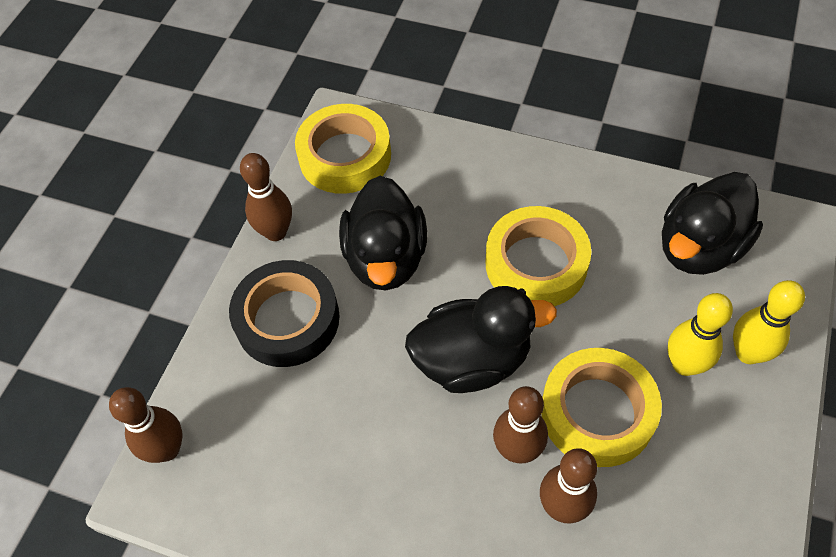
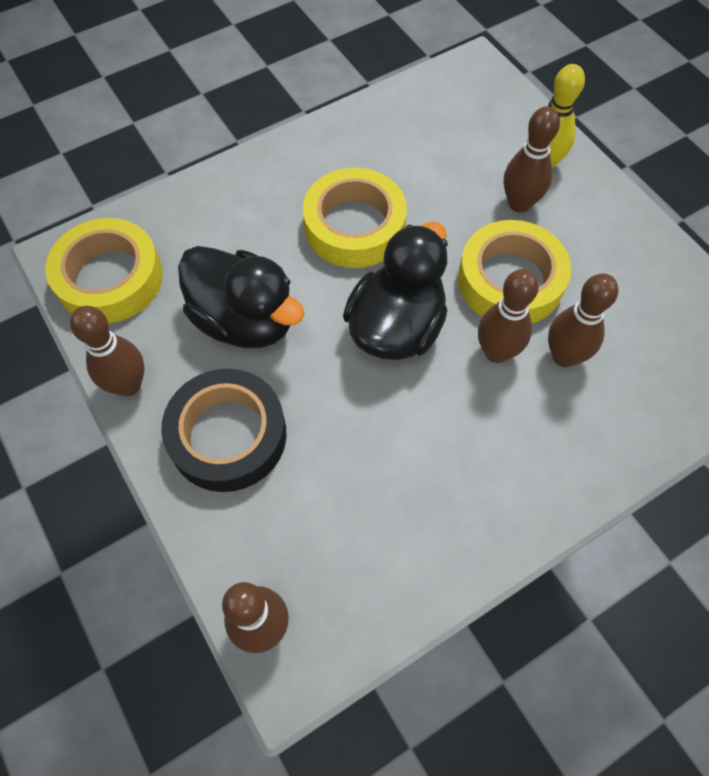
camera: 55 degrees left, 5 degrees up
black duck [662,172,763,275] -> none
yellow bowling pin [668,293,733,376] -> brown bowling pin [504,106,560,213]

